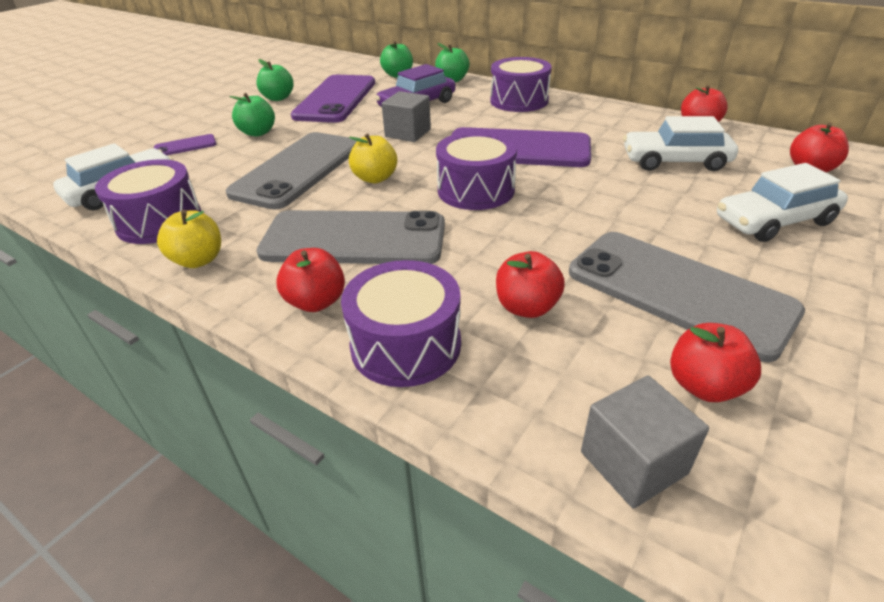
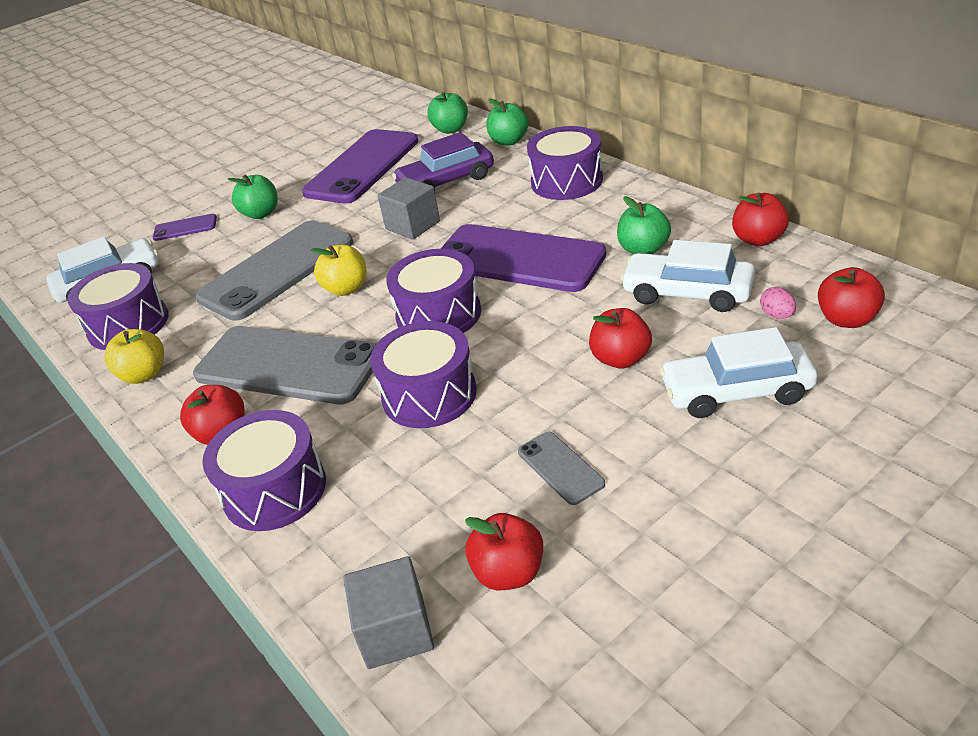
camera: 20 degrees right, 0 degrees up
green apple [256,59,294,101] -> green apple moved to [617,196,671,254]
red apple [496,251,565,318] -> red apple moved to [589,308,652,369]
grey phone [569,232,805,362] -> grey phone [518,432,605,505], size x0.43
none -> purple drum [370,321,477,428]
none -> pink egg [760,287,796,319]

